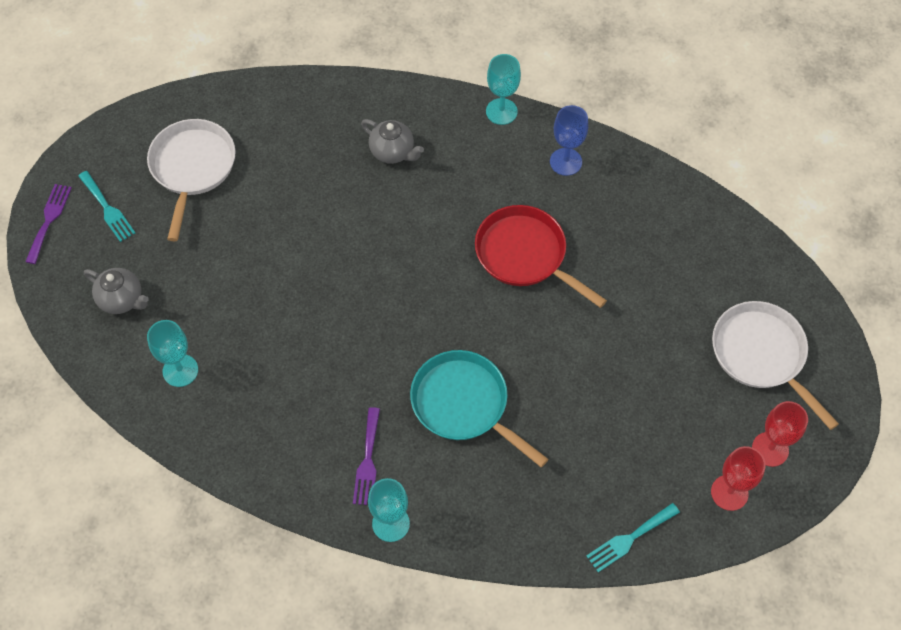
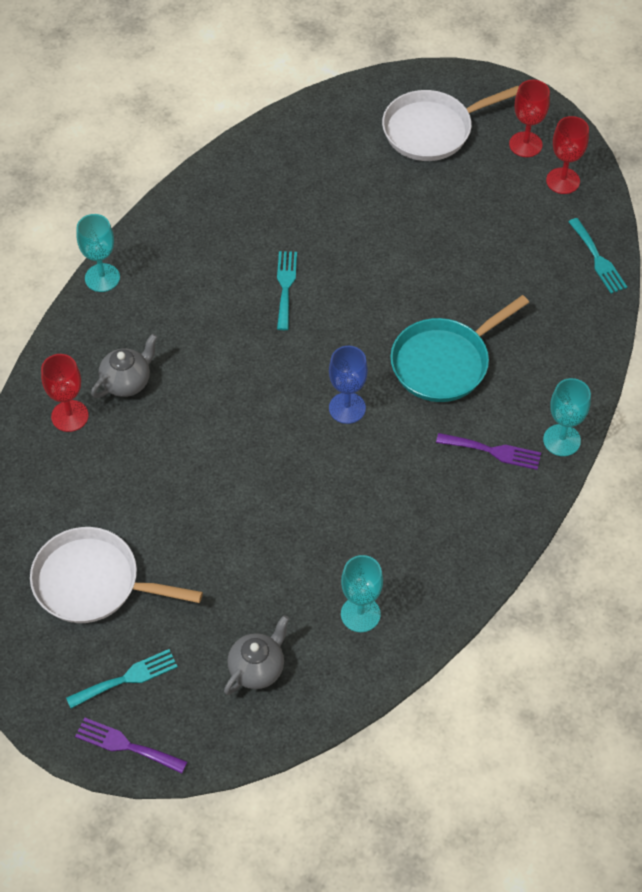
camera: 80 degrees left, 5 degrees down
red pan [475,205,607,308] -> turquoise fork [277,251,297,330]
blue goblet [550,105,588,176] -> blue goblet moved to [329,346,368,424]
none -> red goblet [41,354,89,432]

